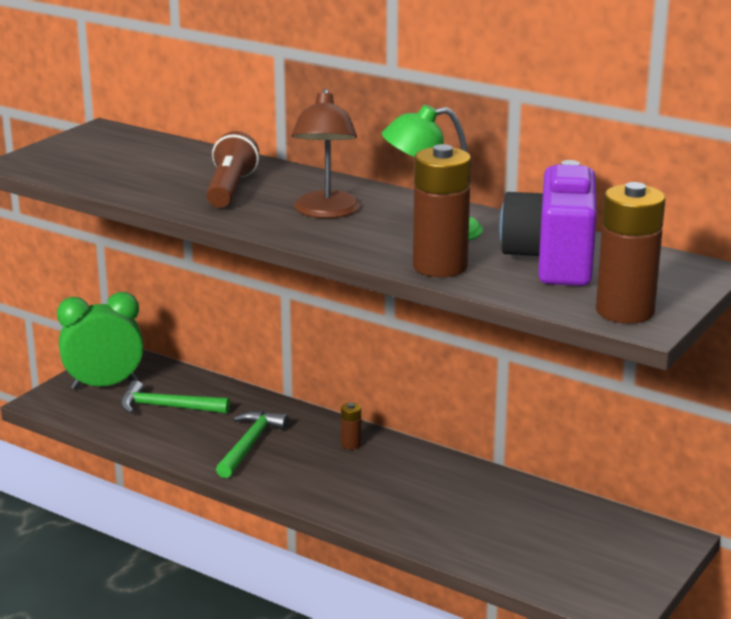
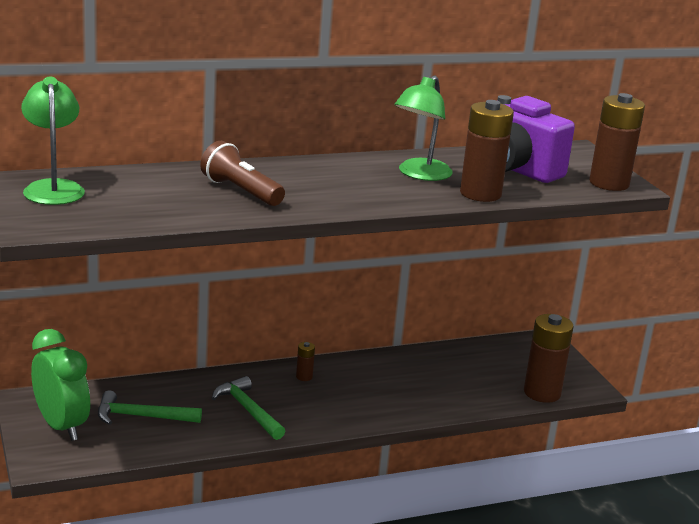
camera: 55 degrees left, 0 degrees up
green clock [57,292,144,390] -> green clock turned 120 degrees clockwise [31,329,90,441]
green hammer [120,380,230,414] -> green hammer turned 45 degrees clockwise [98,390,202,425]
brown lamp [292,89,361,218] -> none
none -> green lamp [21,76,85,205]
none -> brown battery [524,314,574,403]

